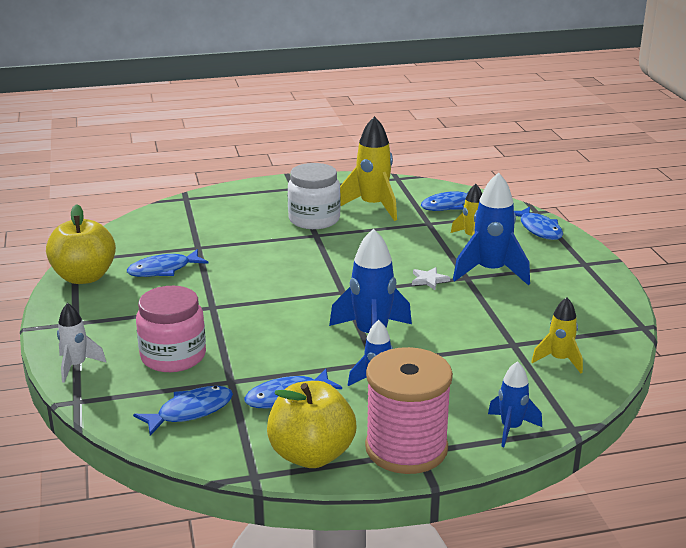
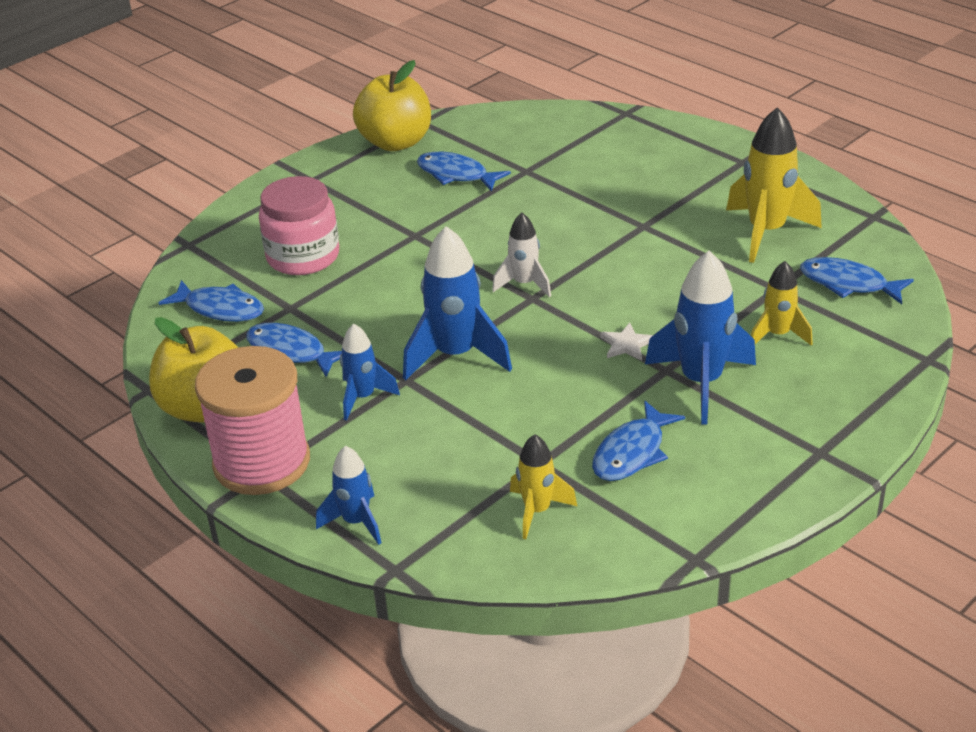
camera: 60 degrees right, 10 degrees up
white rocket [57,303,106,383] -> white rocket moved to [492,213,551,297]
white jar [288,163,341,229] -> none
blue fish [514,207,563,240] -> blue fish moved to [592,401,685,481]

